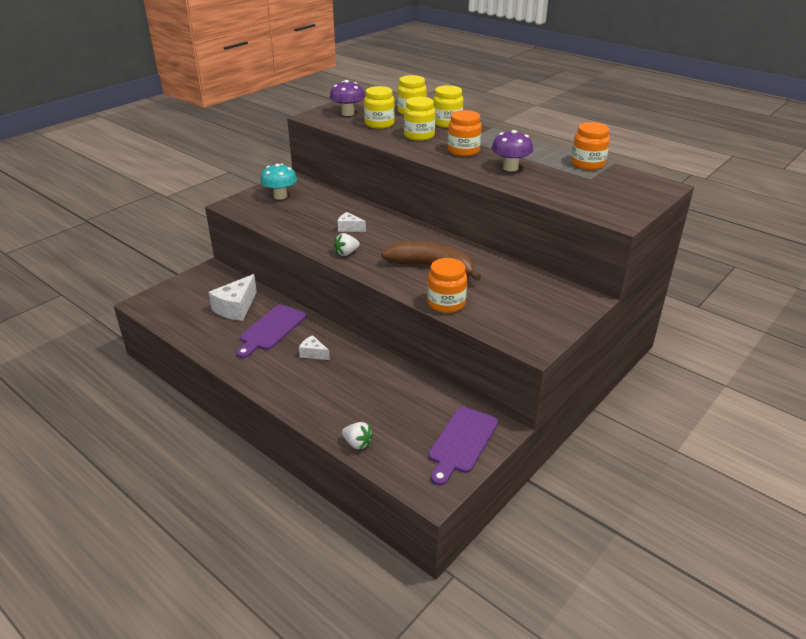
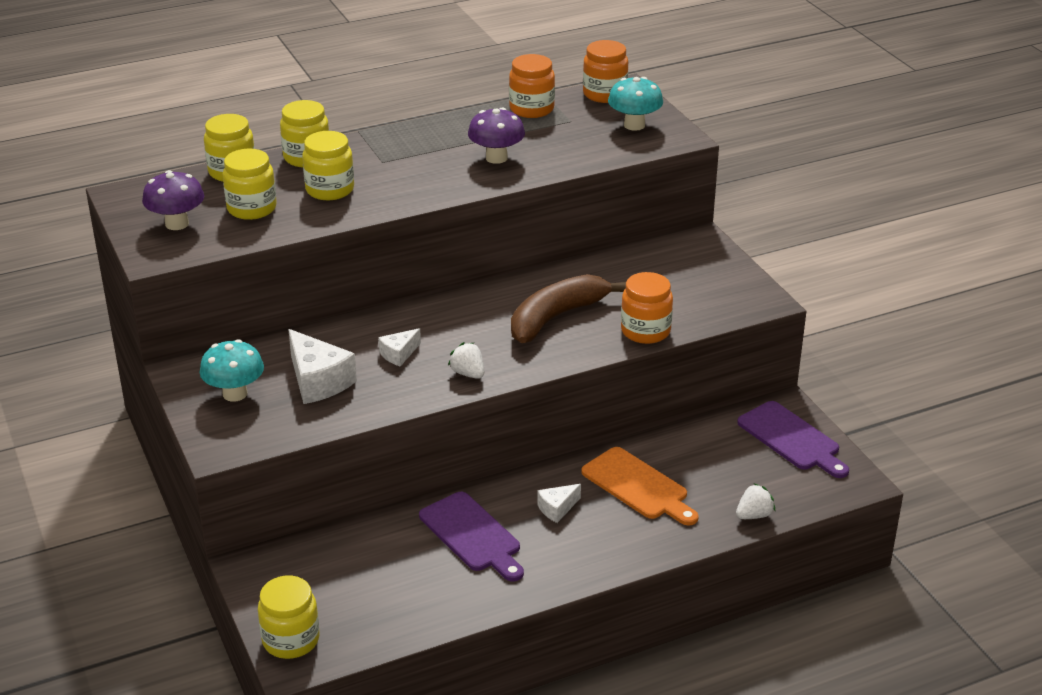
camera: 65 degrees left, 0 degrees up
white cheese [209,274,257,321] -> white cheese moved to [288,329,357,404]
white strawberry [334,233,360,256] -> white strawberry turned 150 degrees clockwise [448,342,484,379]
orange jar [448,110,482,157] -> orange jar moved to [583,40,628,103]
none -> yellow jar [258,576,320,659]
none -> orange cutting board [581,447,699,526]
none -> turquoise mushroom [608,77,663,131]

